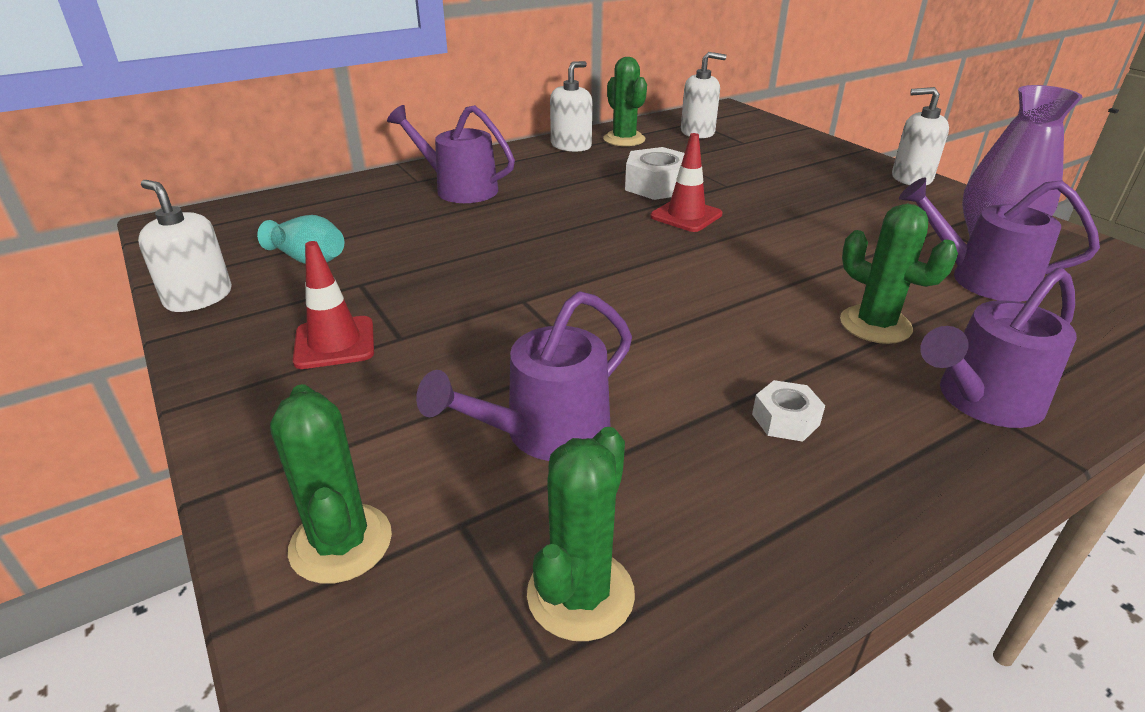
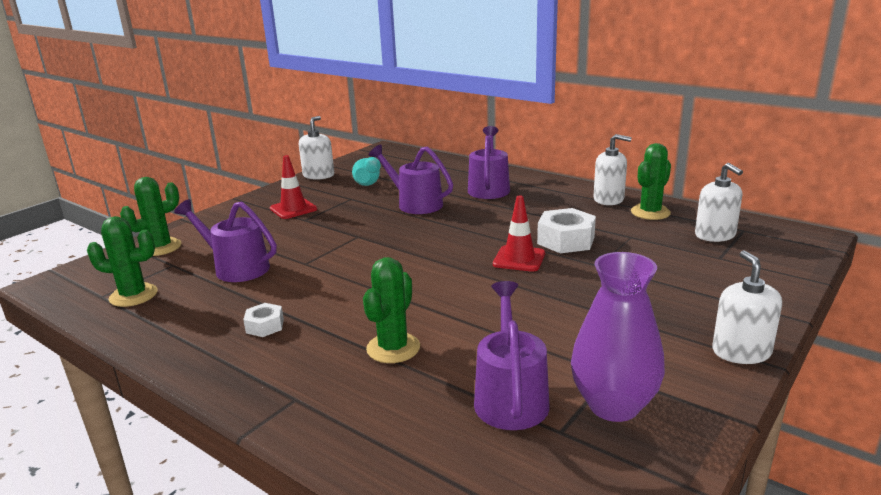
camera: 70 degrees right, 10 degrees down
purple watering can [920,268,1077,428] -> purple watering can moved to [369,145,453,214]

